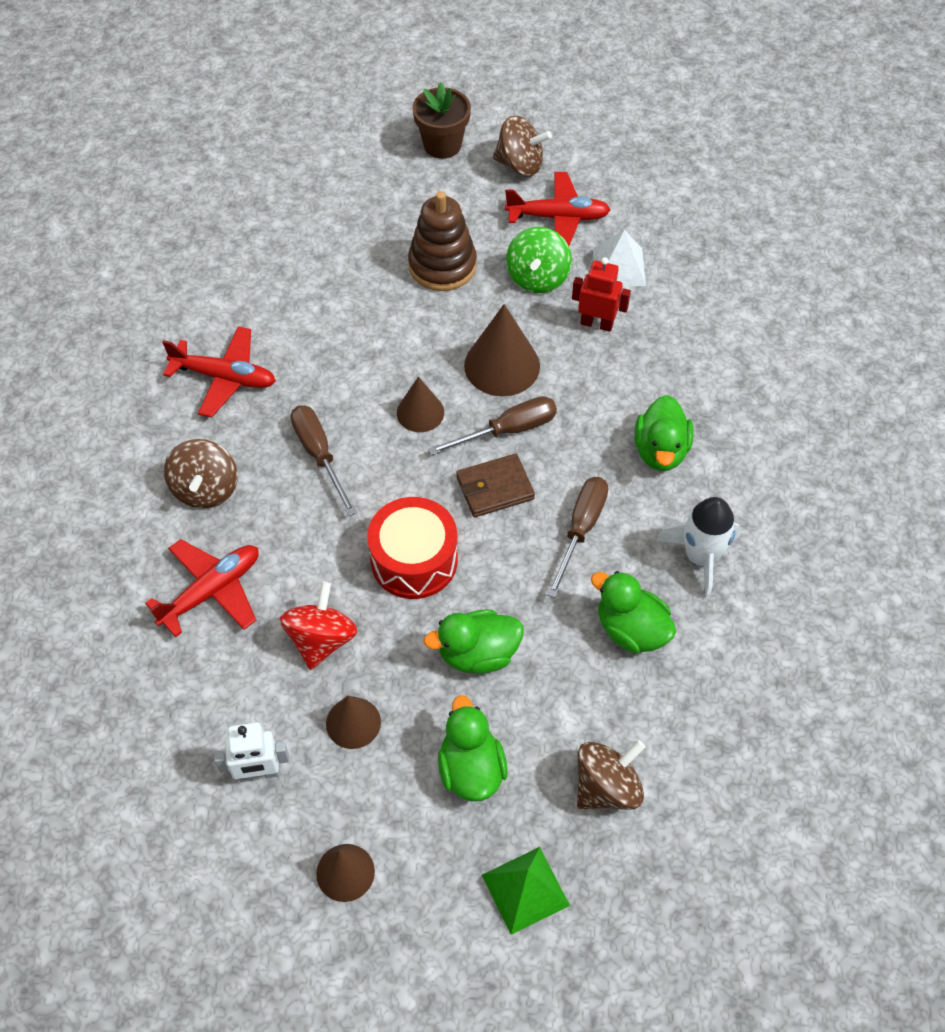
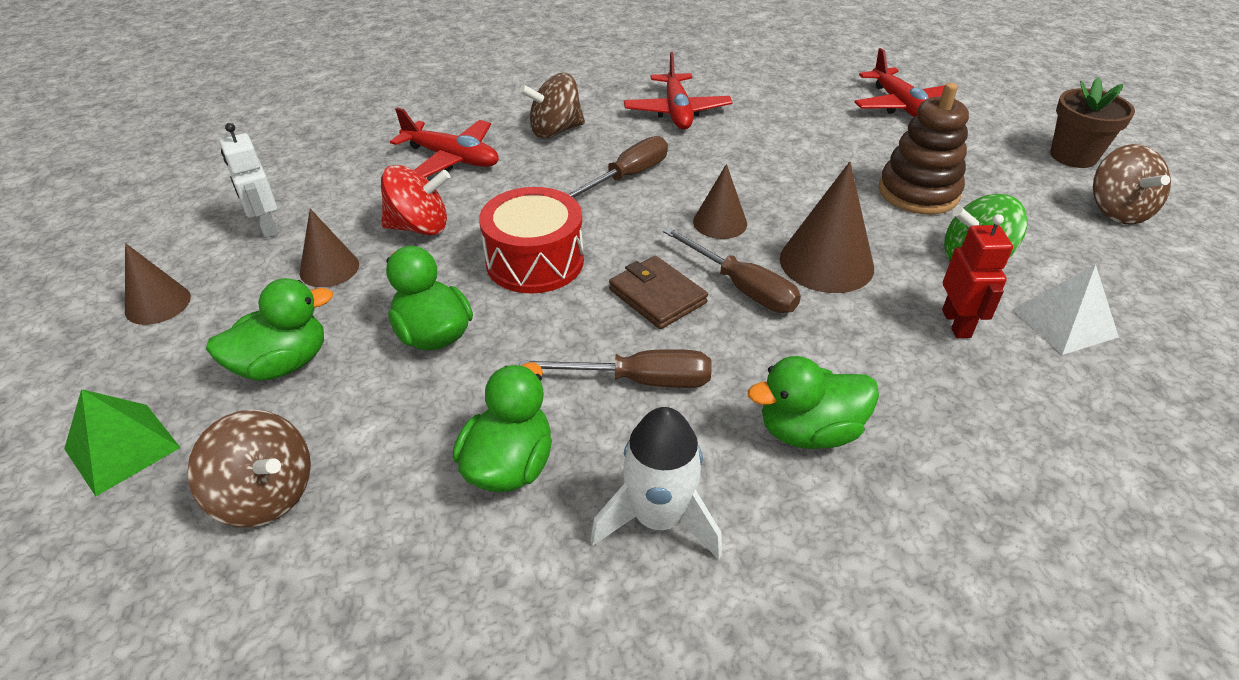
camera: 70 degrees right, 15 degrees down
red plane [505,172,611,246] -> red plane moved to [854,48,945,117]

